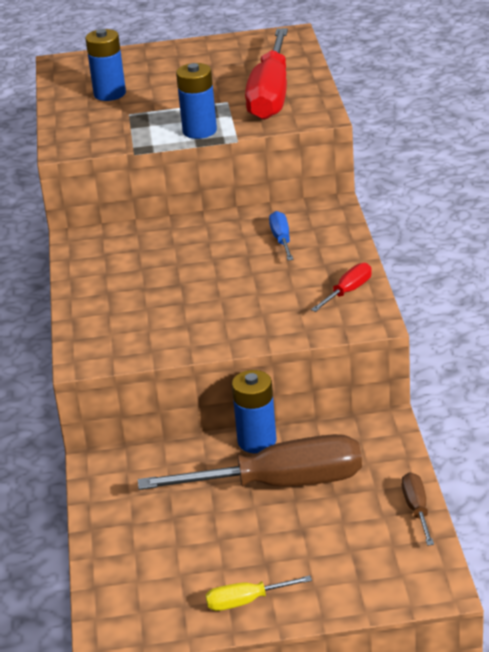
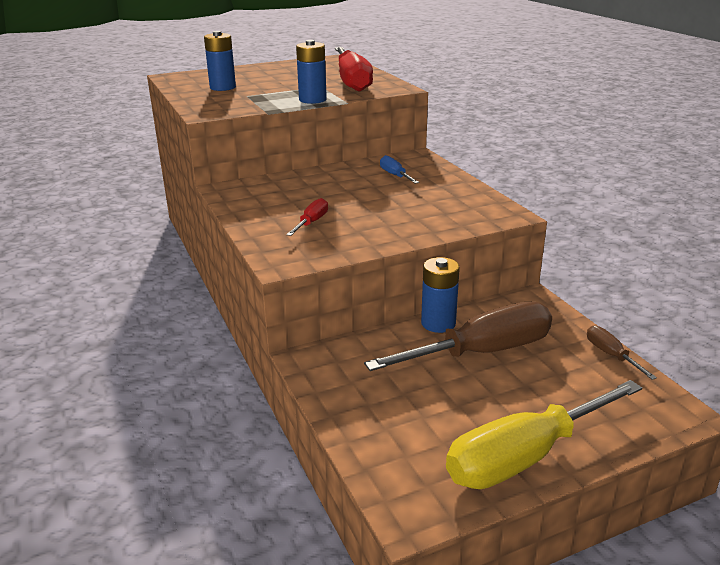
camera: 20 degrees left, 5 degrees down
yellow screwdriver [205,575,312,611] -> yellow screwdriver [446,380,642,489], size x2.26
red screwdriver [311,263,372,312] -> red screwdriver moved to [286,198,328,236]

